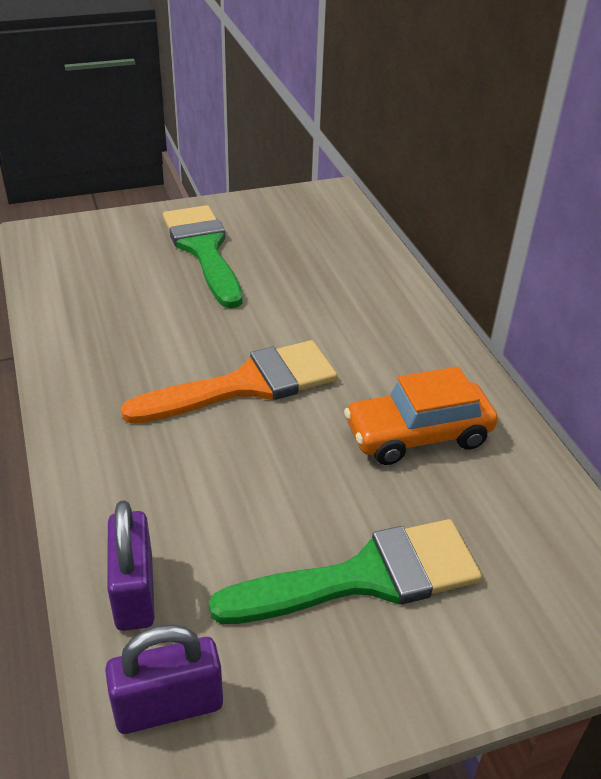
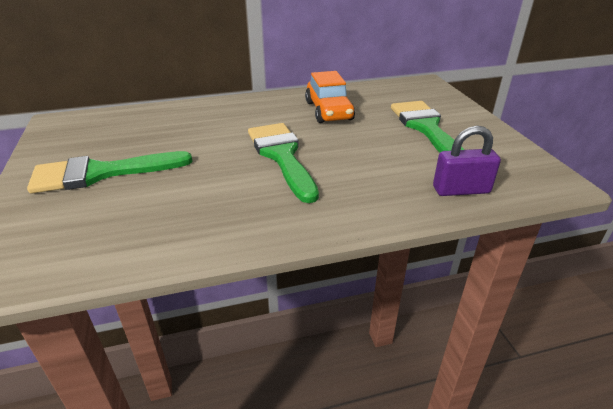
camera: 85 degrees left, 5 degrees down
purple padlock [105,624,223,734] -> none
orange brush [121,340,337,424] -> green brush [248,123,319,203]

